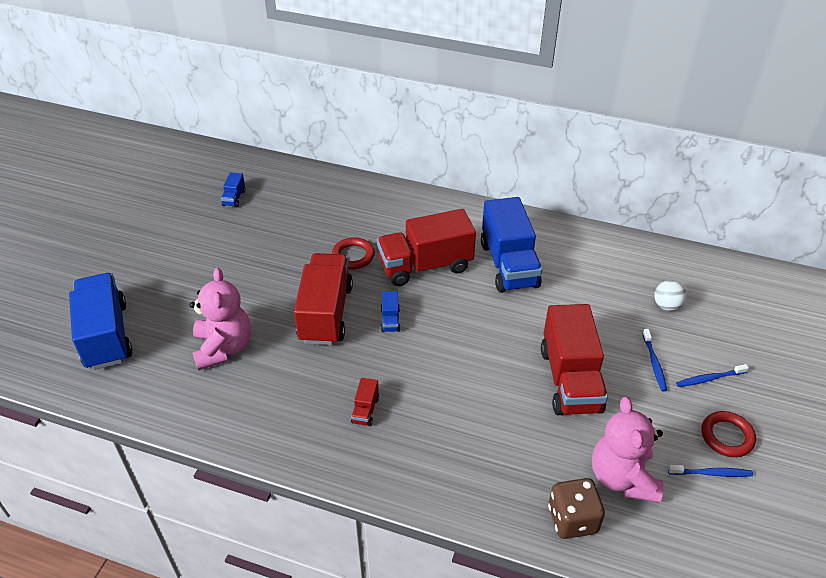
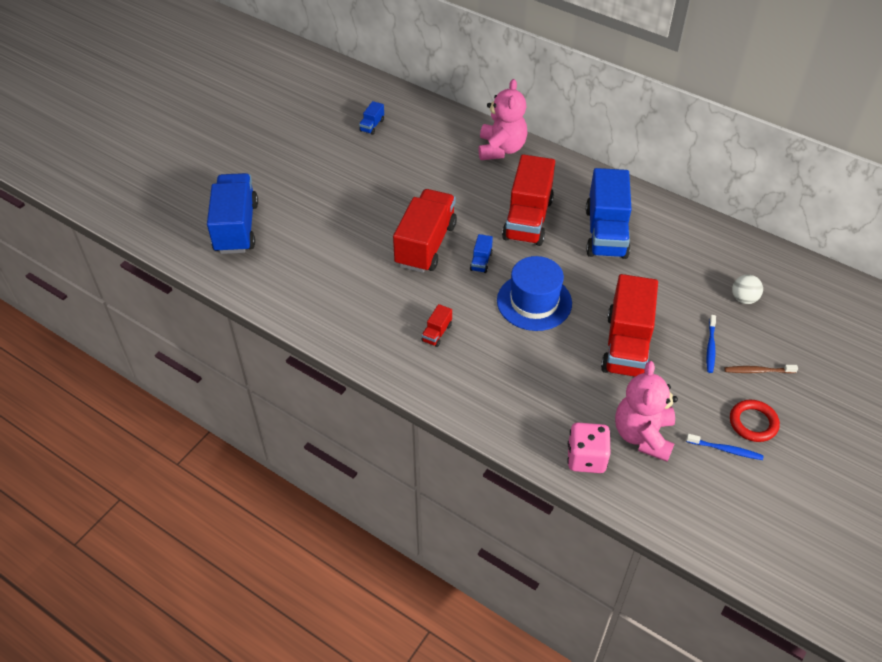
camera: 15 degrees right, 5 degrees up
pink teddy bear [190,268,251,370] -> pink teddy bear moved to [478,79,527,160]
red ring [332,237,375,270] -> none
red truck [377,209,476,286] -> red truck turned 75 degrees counterclockwise [502,154,555,246]
brown dice [548,478,605,539] -> pink dice [567,423,611,473]
blue toothbrush [676,364,749,387] -> brown toothbrush [724,365,798,373]
none -> blue hat [497,256,572,331]

